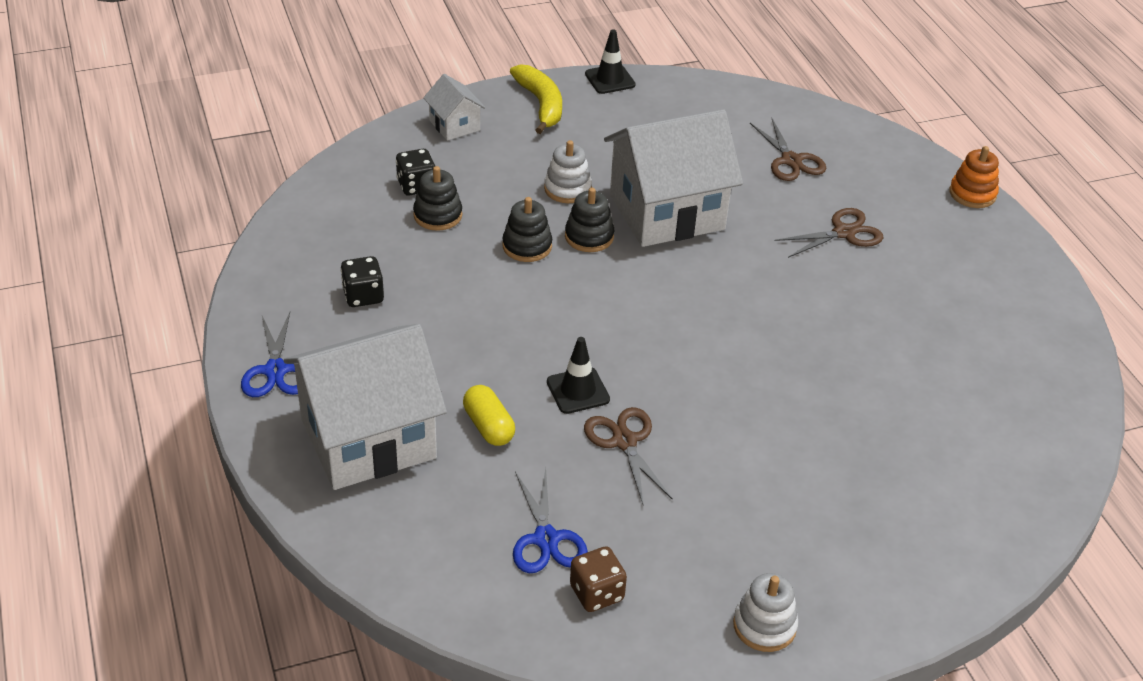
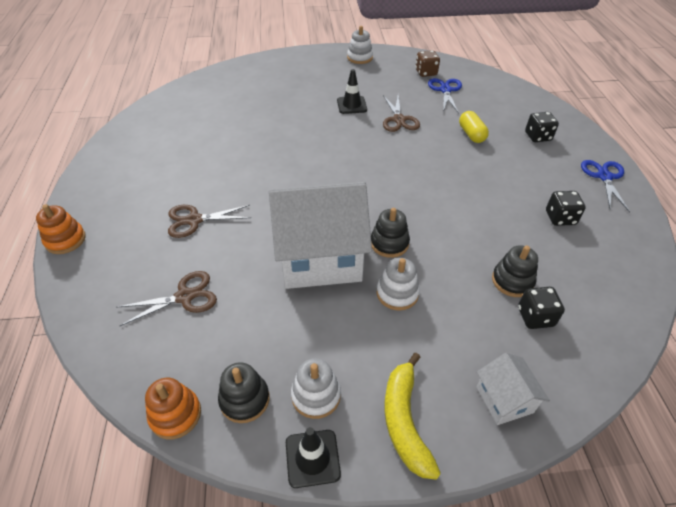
camera: 165 degrees left, 5 degrees up
white house [284,324,447,490] -> black dice [525,112,559,142]
black stacking toy [502,197,552,262] -> black stacking toy moved to [218,362,269,423]
black traffic cone [547,337,610,414] -> black traffic cone moved to [337,69,367,114]
brown scissors [750,118,826,181] -> brown scissors turned 75 degrees clockwise [116,271,217,326]
none -> orange stacking toy [145,378,201,439]
none -> white stacking toy [291,358,341,419]

